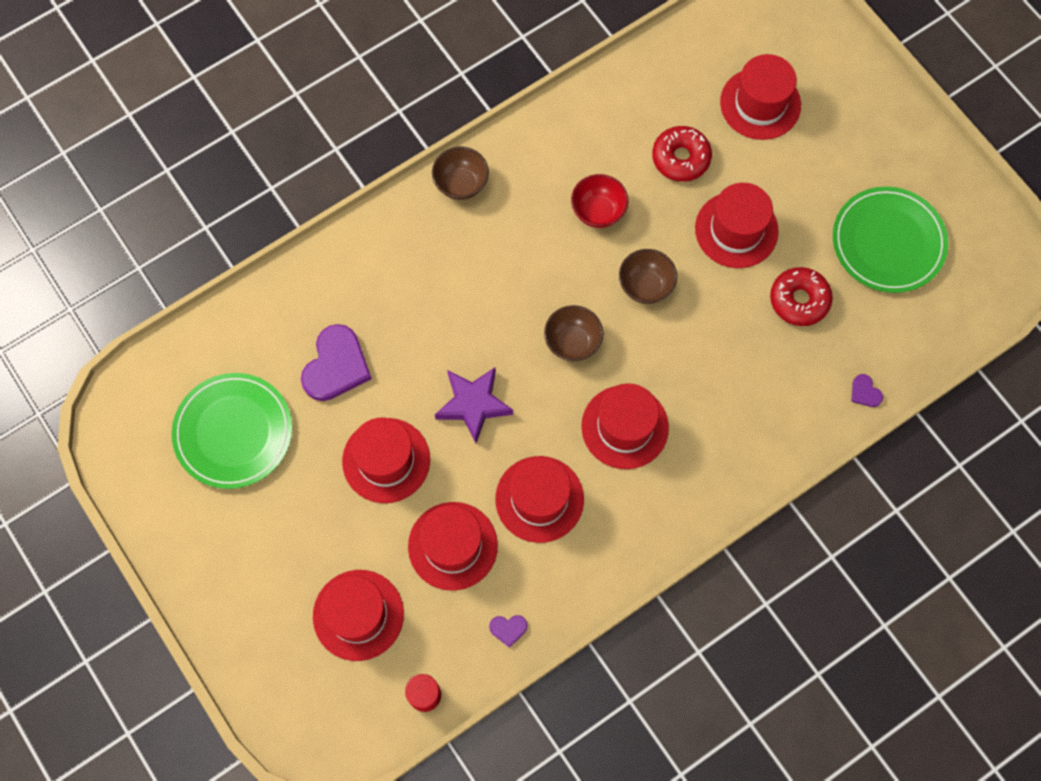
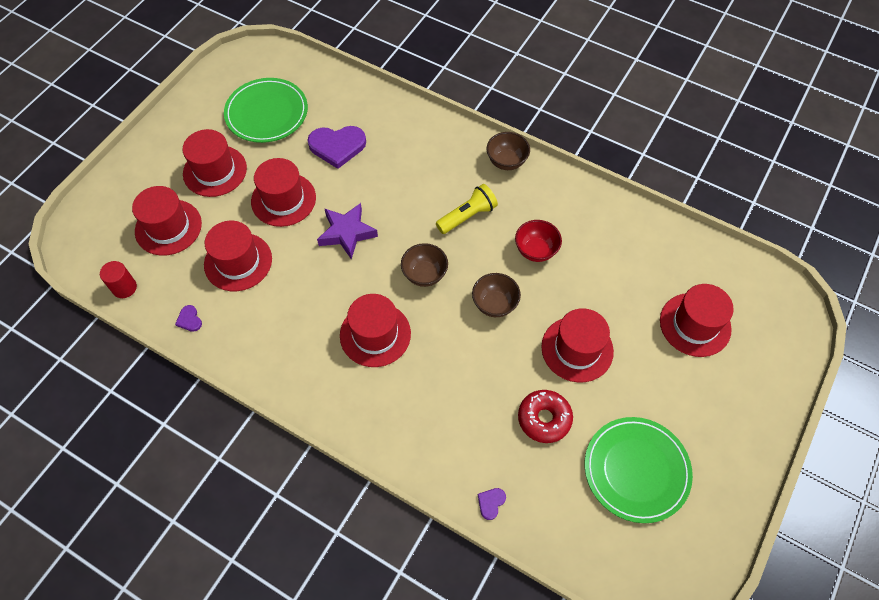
camera: 65 degrees right, 10 degrees down
red hat [495,456,584,543] -> red hat moved to [182,129,247,197]
red donut [652,126,712,182] -> none
none -> yellow flashlight [436,184,498,234]

